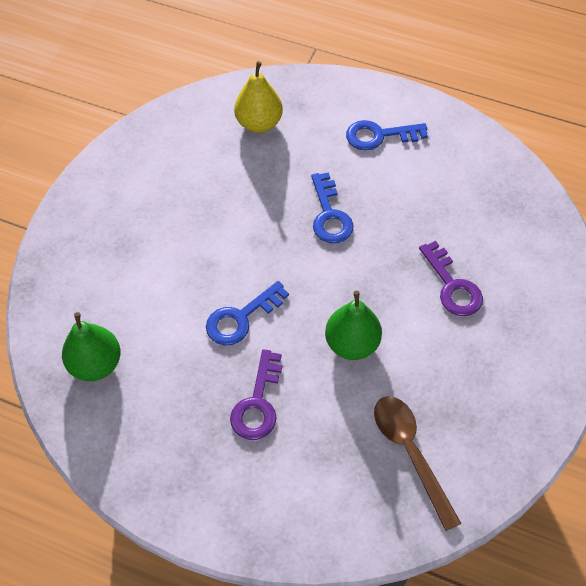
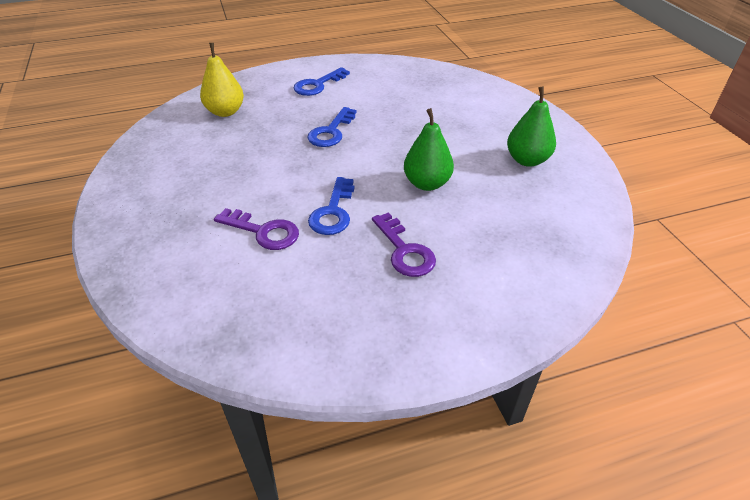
camera: 40 degrees left, 15 degrees down
green pear [62,312,121,381] -> green pear moved to [507,86,556,167]
blue key [311,172,354,243] -> blue key turned 75 degrees clockwise [308,107,357,147]
brown spoon [374,396,462,531] -> none
purple key [419,241,483,316] -> purple key moved to [214,208,299,250]

